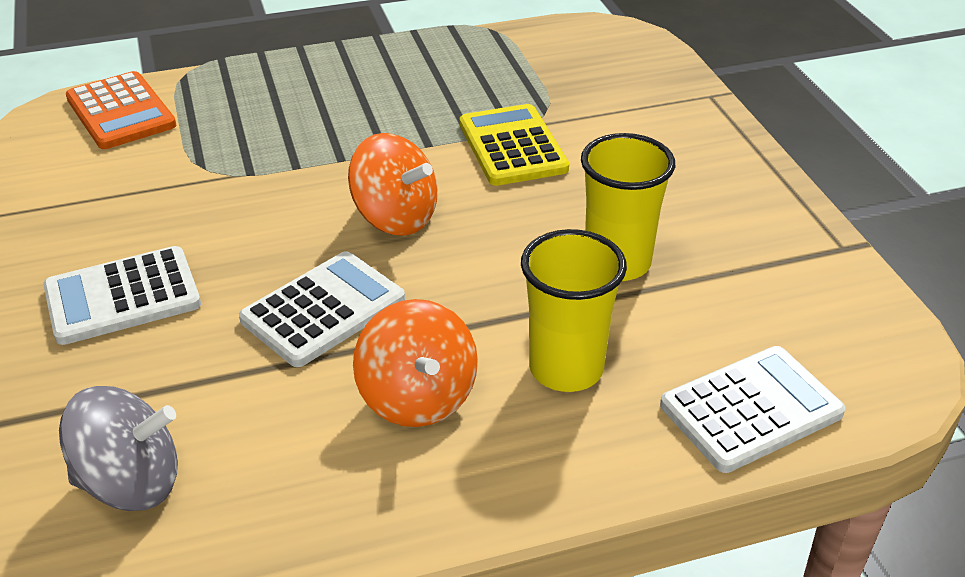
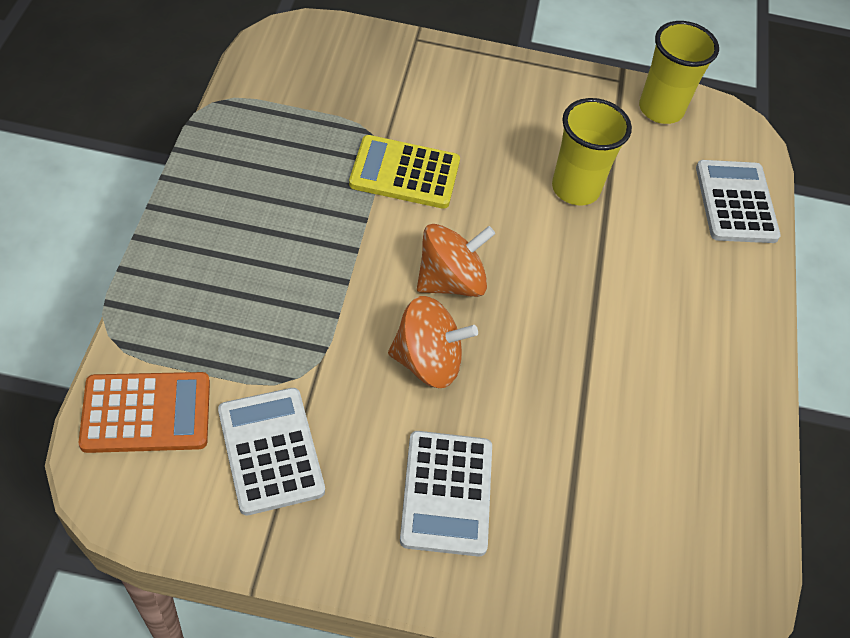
camera: 70 degrees left, 15 degrees up
grey spinning top [59,386,178,511] -> none
white calculator [239,251,405,367] -> white calculator moved to [218,388,325,515]
orange spinning top [353,299,478,427] -> orange spinning top moved to [388,296,478,388]
yellow cup [521,229,627,392] -> yellow cup moved to [639,21,719,124]

